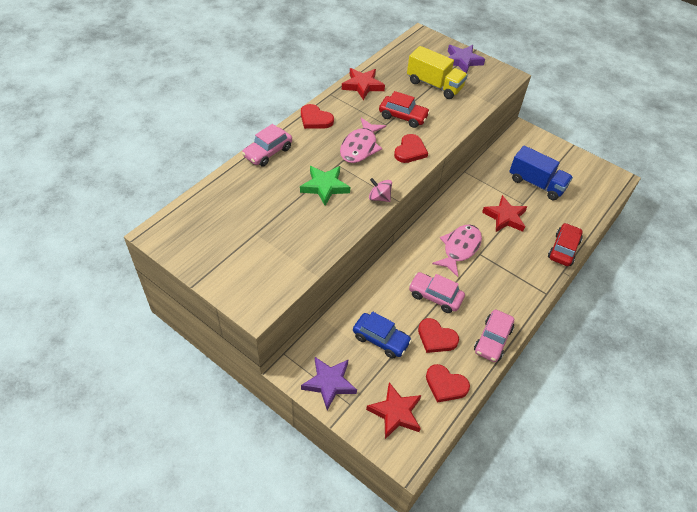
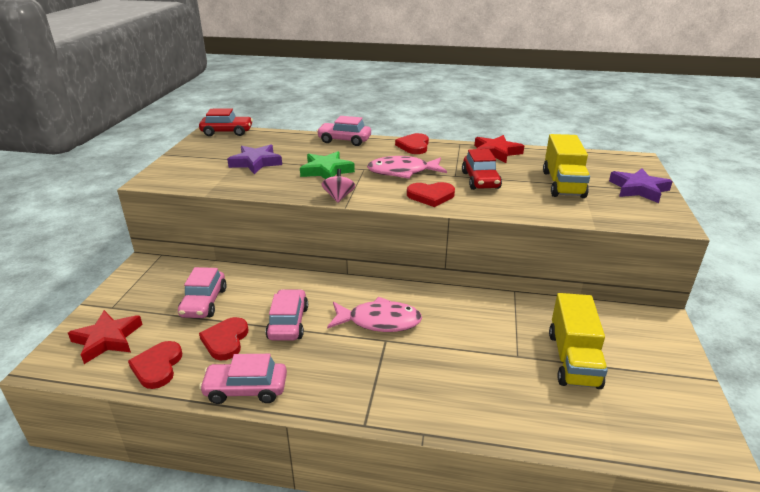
camera: 65 degrees right, 20 degrees down
purple star [301,357,357,410] -> purple star moved to [227,144,282,174]
blue car [353,311,412,358] -> pink car [178,267,227,318]
red star [482,195,527,232] -> none
blue truck [509,145,573,200] -> yellow truck [549,293,608,389]
red car [548,223,583,266] -> red car moved to [199,108,253,136]

